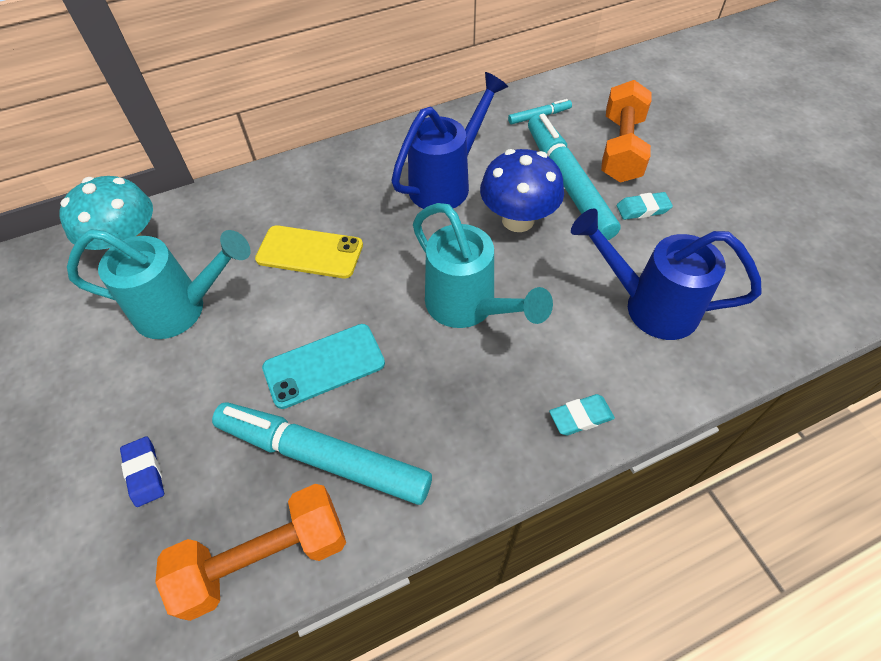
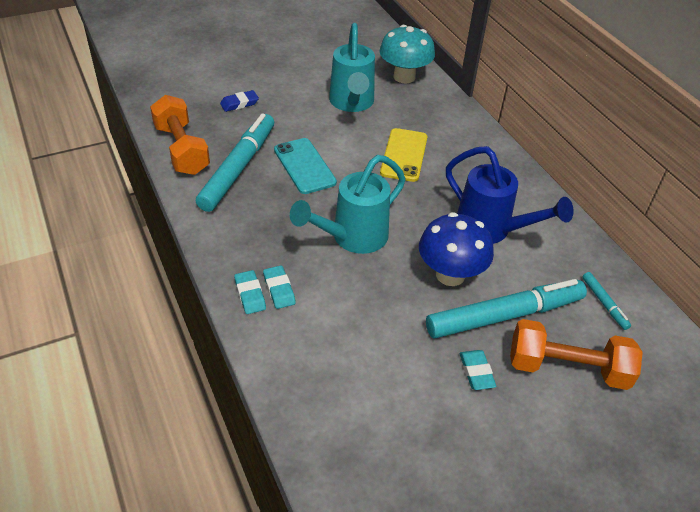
camera: 85 degrees right, 10 degrees down
blue watering can [571,208,761,340] -> none
none -> turquoise eraser [263,265,296,309]

